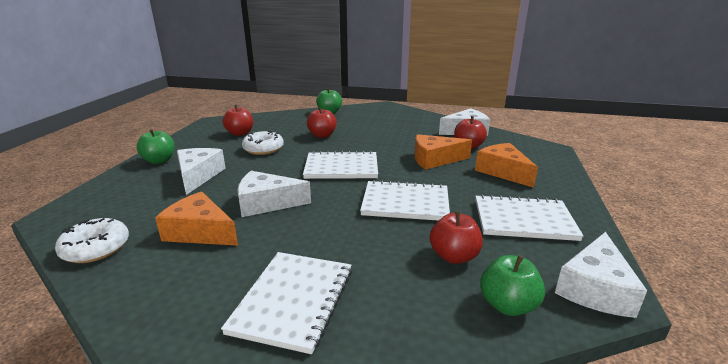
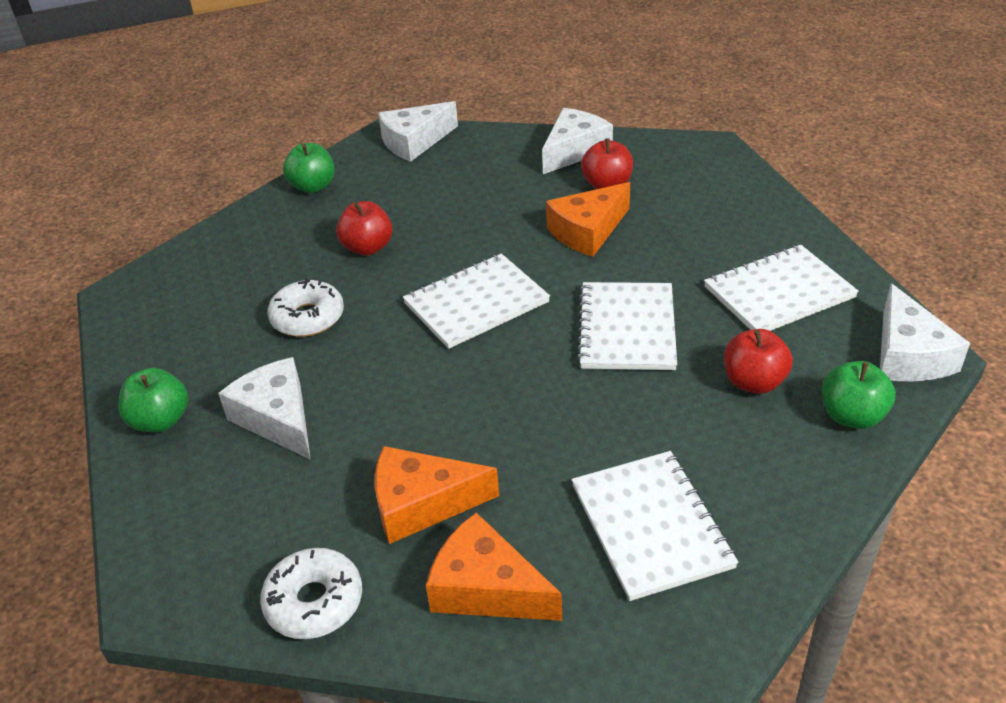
camera: 30 degrees left, 15 degrees up
red apple [223,105,253,136] -> none
white cheese [238,171,311,217] -> white cheese moved to [378,101,458,162]
white notebook [360,180,450,221] -> white notebook turned 60 degrees counterclockwise [577,282,677,370]
orange cheese [475,143,538,188] -> orange cheese moved to [426,512,562,621]

